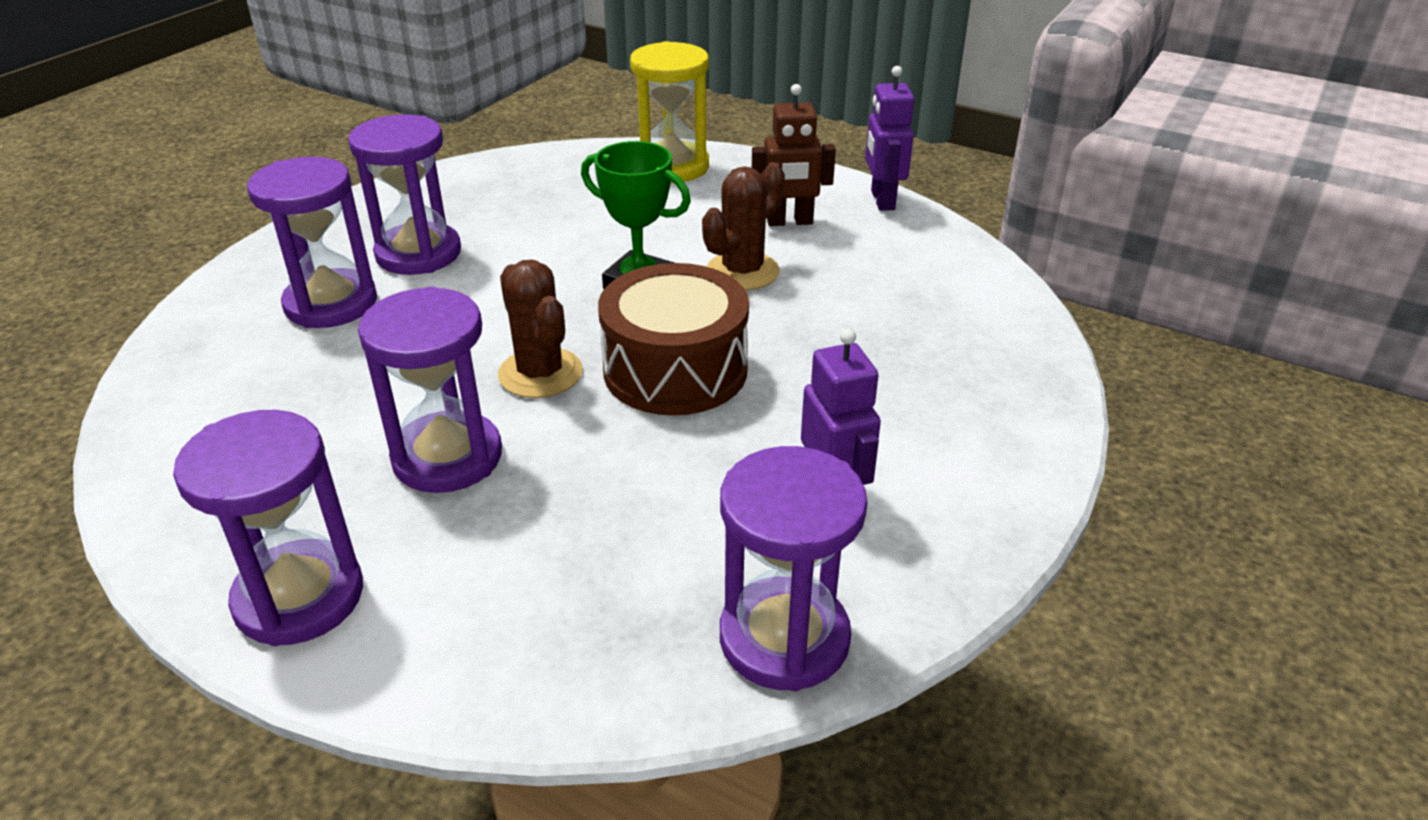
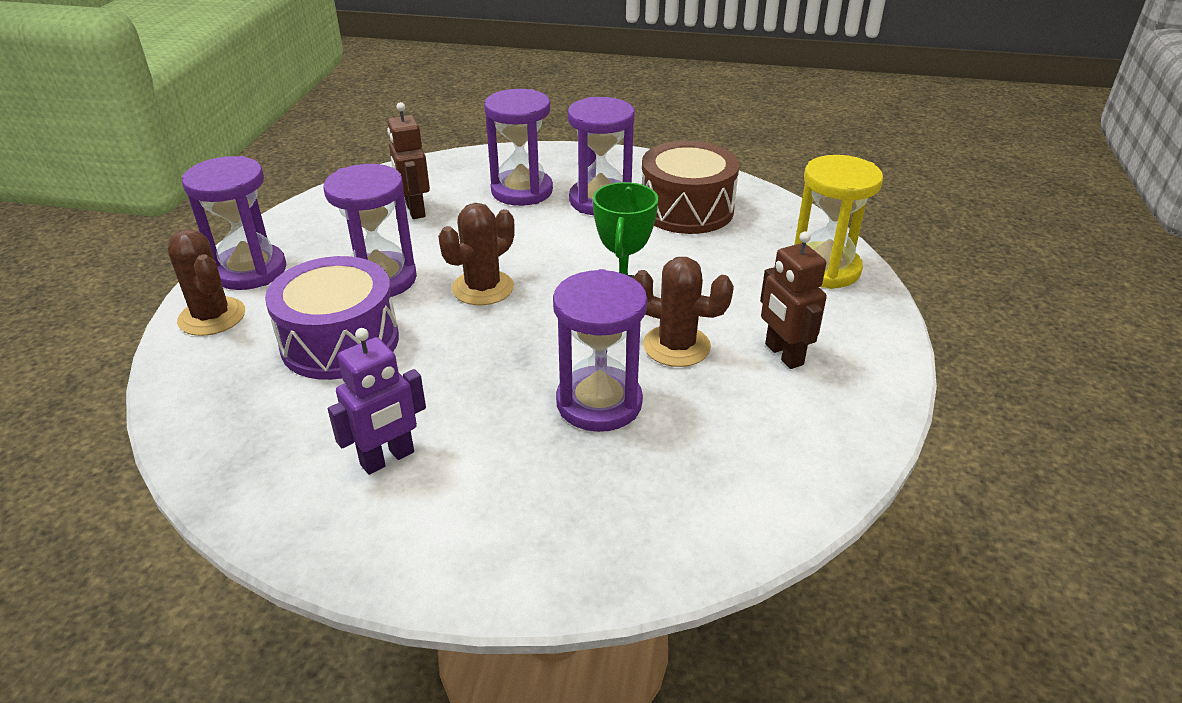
camera: 70 degrees right, 0 degrees up
brown drum [598,263,749,415] -> brown drum moved to [642,141,739,234]
purple hourglass [720,446,867,691] -> purple hourglass moved to [553,269,648,432]
purple robot [865,66,914,211] -> none
none -> brown cactus [168,229,245,336]
none -> purple drum [265,256,399,380]
none -> brown robot [387,102,430,219]

